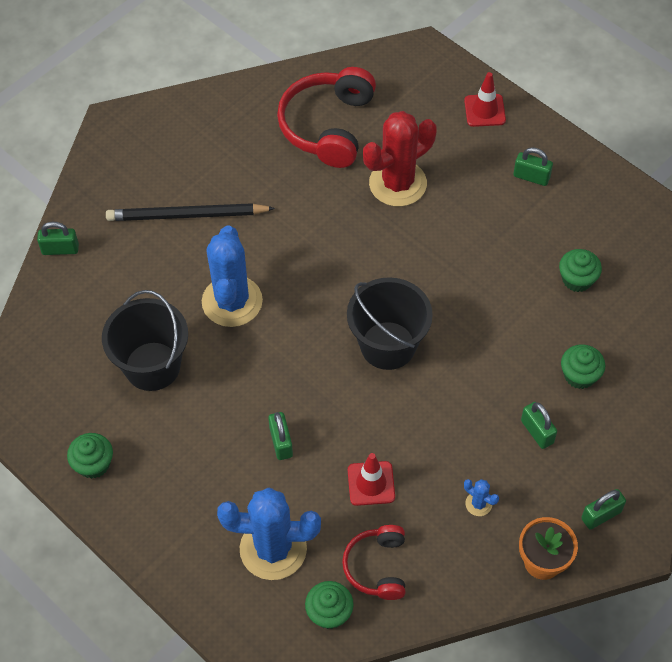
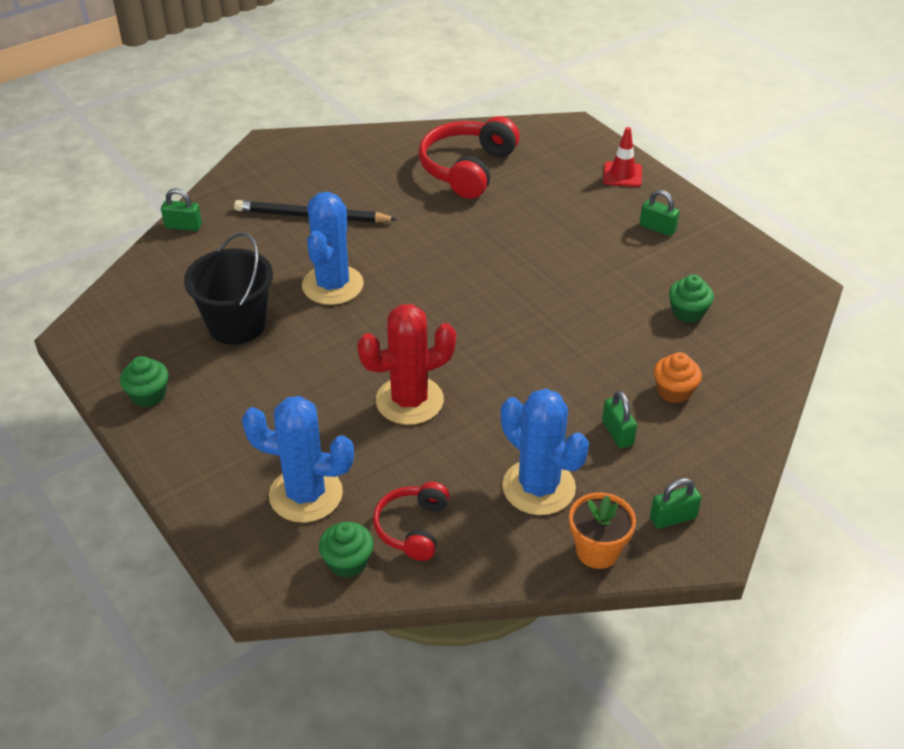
camera: 10 degrees right, 15 degrees down
green padlock [268,412,293,460] -> none
black bucket [347,277,433,370] -> none
red traffic cone [348,453,395,506] -> none
red cactus [363,111,437,207] -> red cactus moved to [357,304,456,425]
blue cactus [464,479,499,516] -> blue cactus [501,389,589,515], size x2.45
green cupcake [561,344,605,389] -> orange cupcake [654,352,702,403]

